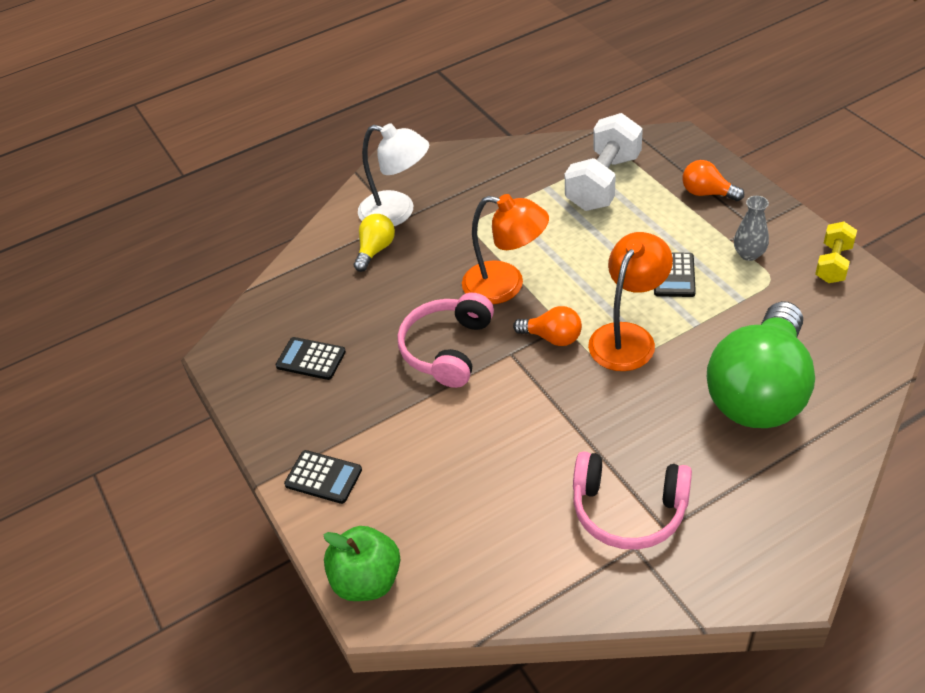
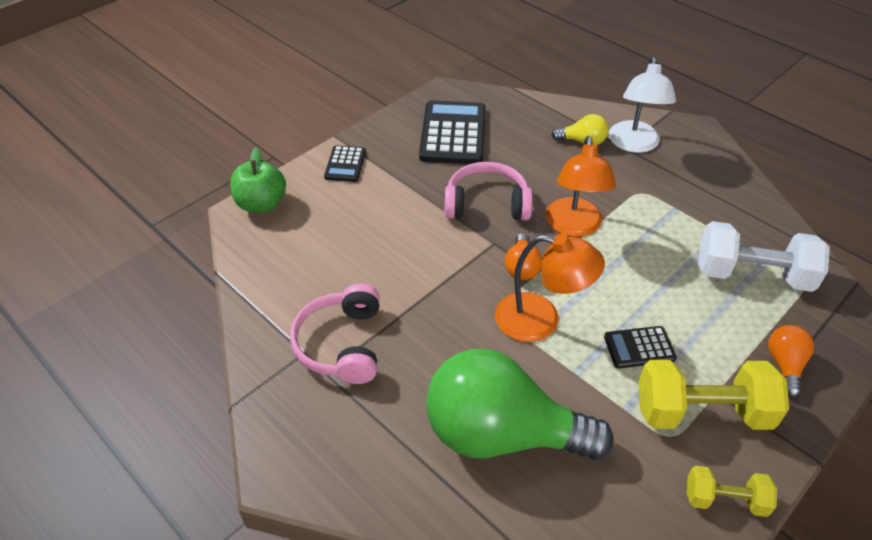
camera: 70 degrees right, 0 degrees up
black calculator [275,337,346,380] -> black calculator [419,101,486,164], size x1.92
grey vase [734,196,769,261] -> yellow dumbbell [639,360,789,430]

